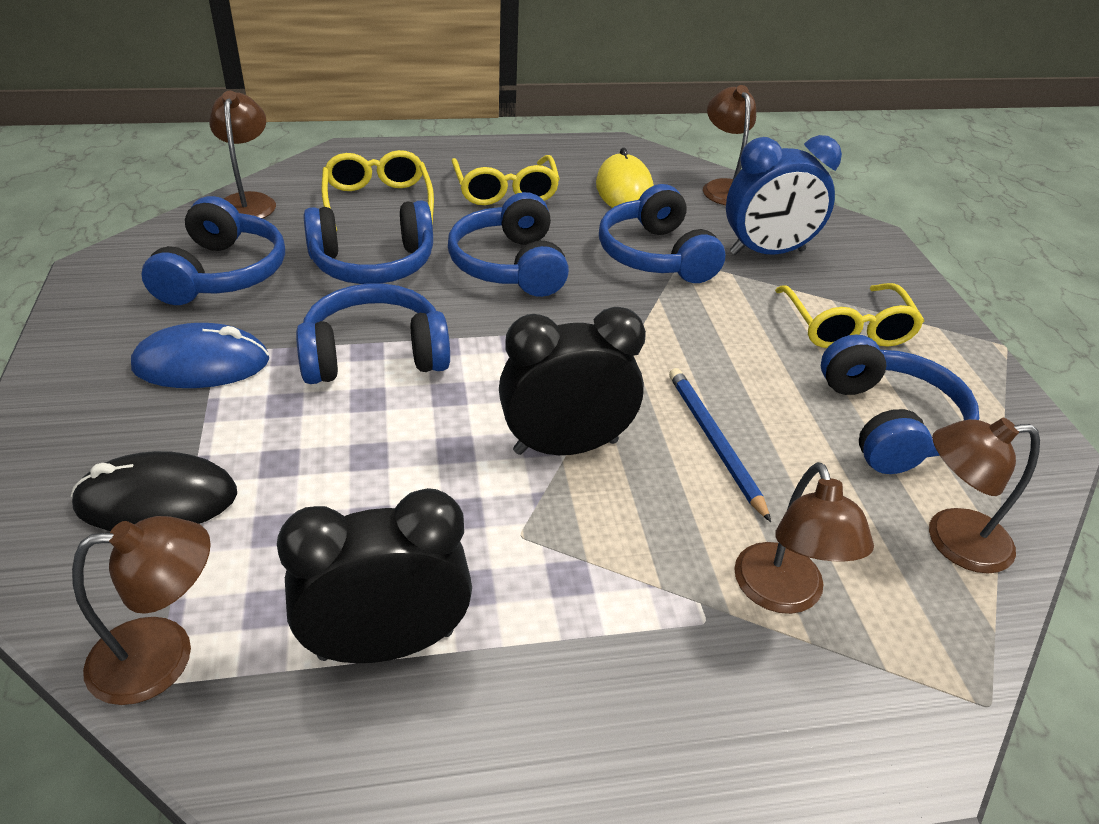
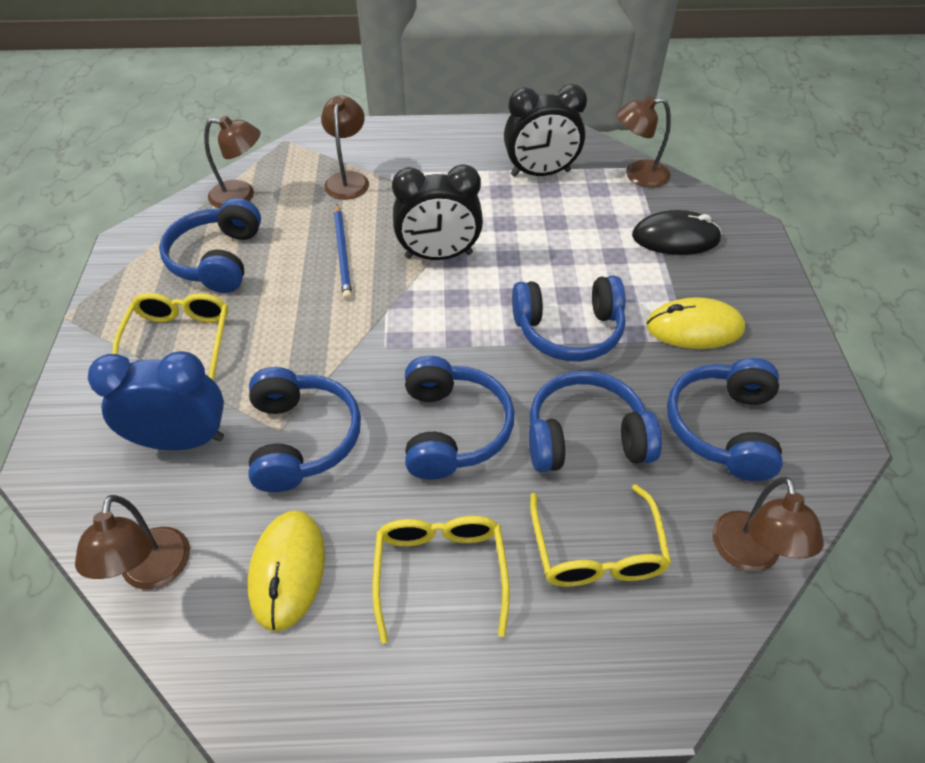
camera: 170 degrees left, 10 degrees up
blue mouse [131,323,269,388] -> yellow mouse [646,297,745,349]

